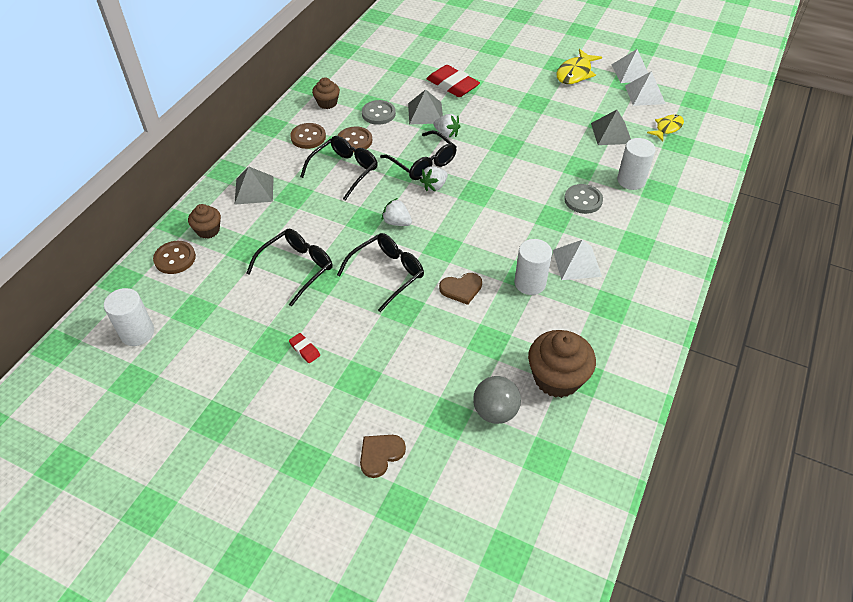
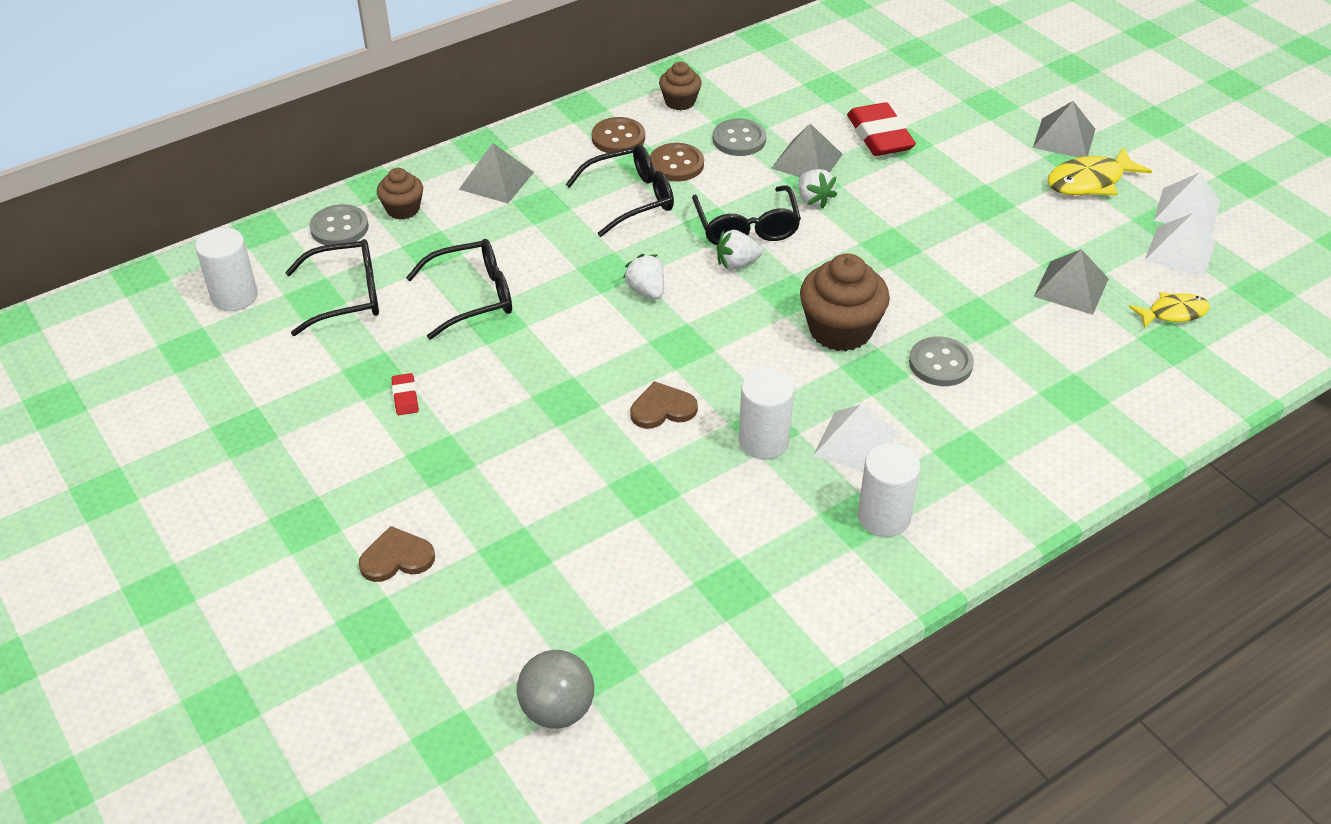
camera: 30 degrees right, 5 degrees down
brown button [153,241,196,274] -> grey button [309,204,369,245]
black glasses [337,233,424,312] -> black glasses moved to [285,239,379,336]
brown heart [439,273,482,305] -> brown heart turned 150 degrees clockwise [630,381,698,429]
grey ball [473,376,521,424] -> grey ball moved to [517,650,594,729]
brown cupcake [528,330,596,398] -> brown cupcake moved to [800,253,890,351]
white cylinder [617,138,655,190] -> white cylinder moved to [858,443,921,537]
none -> grey pyramid [1033,101,1095,158]

